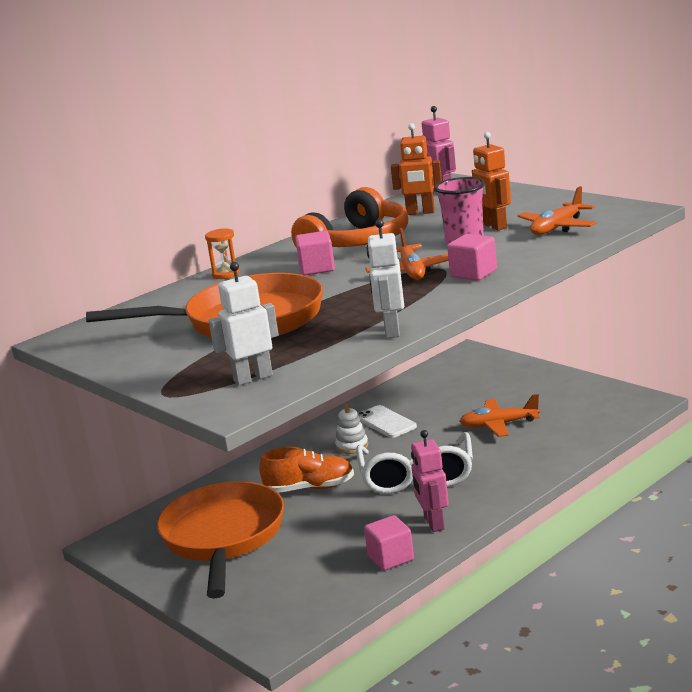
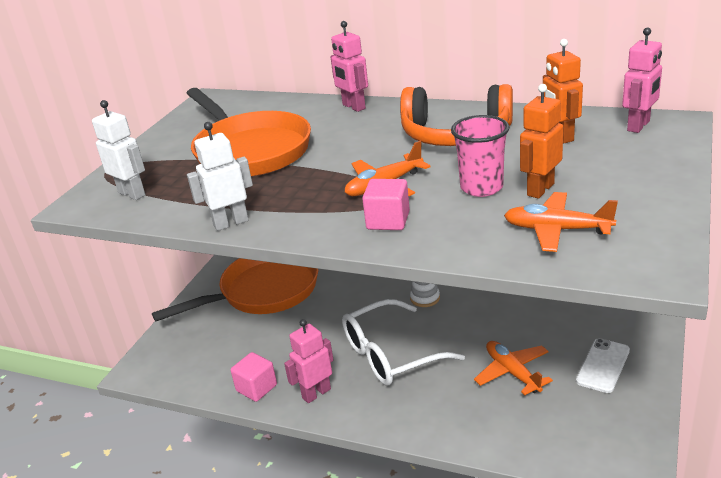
camera: 65 degrees right, 10 degrees up
orange hourglass [205,228,240,279] -> pink robot [330,21,368,112]
orange shoe [259,447,354,493] -> none
pink cube [295,231,335,275] -> none
white phone [357,405,417,438] -> white phone moved to [576,338,630,393]

